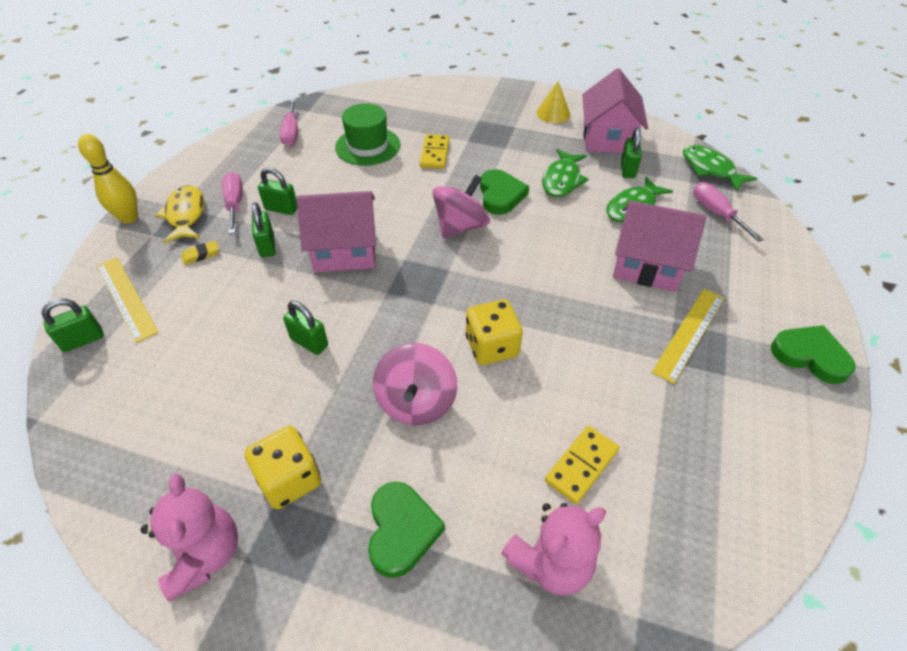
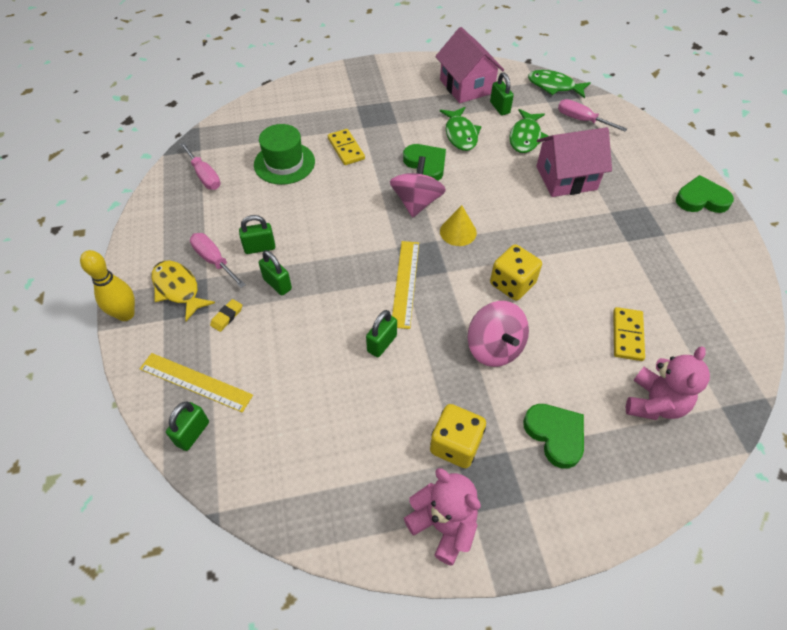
camera: 30 degrees left, 5 degrees up
green padlock [283,301,328,355] -> green padlock turned 60 degrees counterclockwise [366,310,397,358]
pink house [297,191,376,273] -> none
yellow cone [537,81,570,123] -> yellow cone moved to [440,205,477,246]
yellow ruler [652,289,724,384] -> yellow ruler moved to [392,241,419,329]

